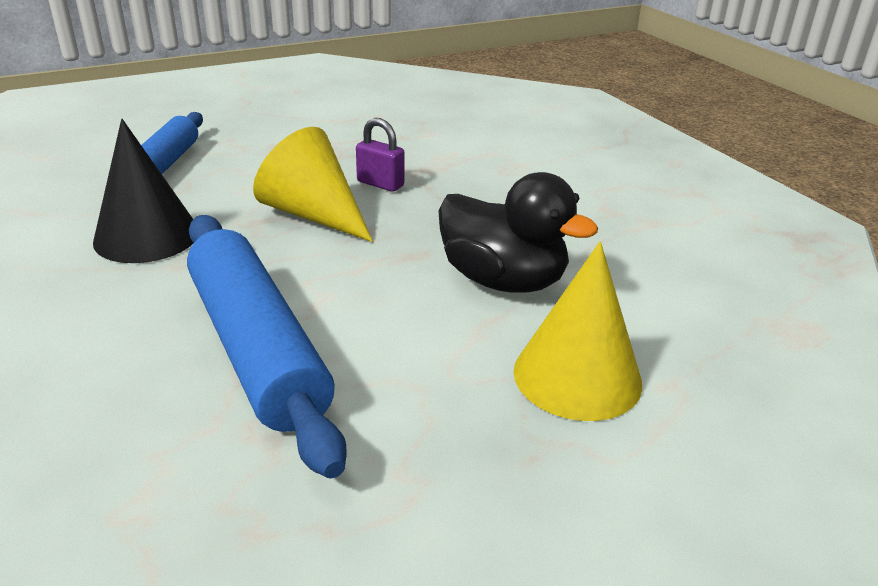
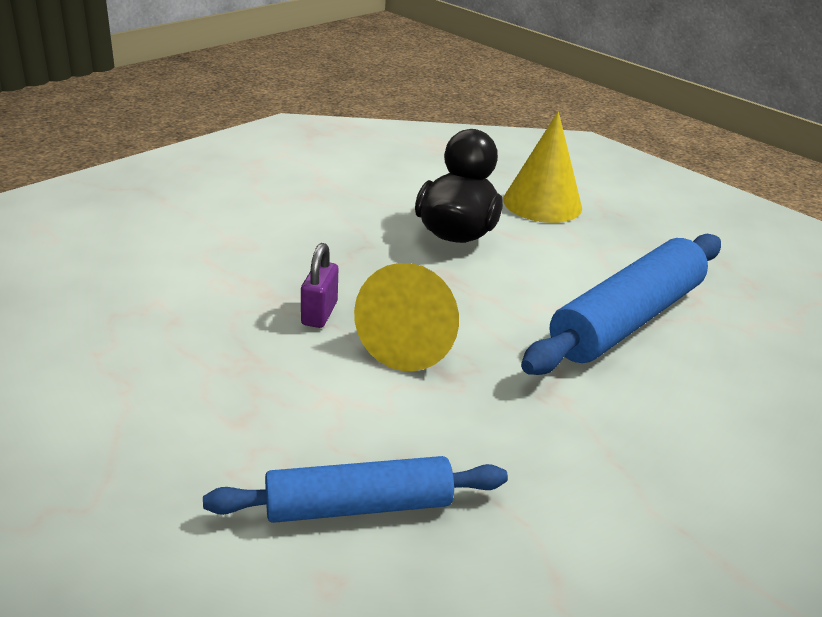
camera: 110 degrees left, 0 degrees up
black cone [93,119,193,263] -> none

